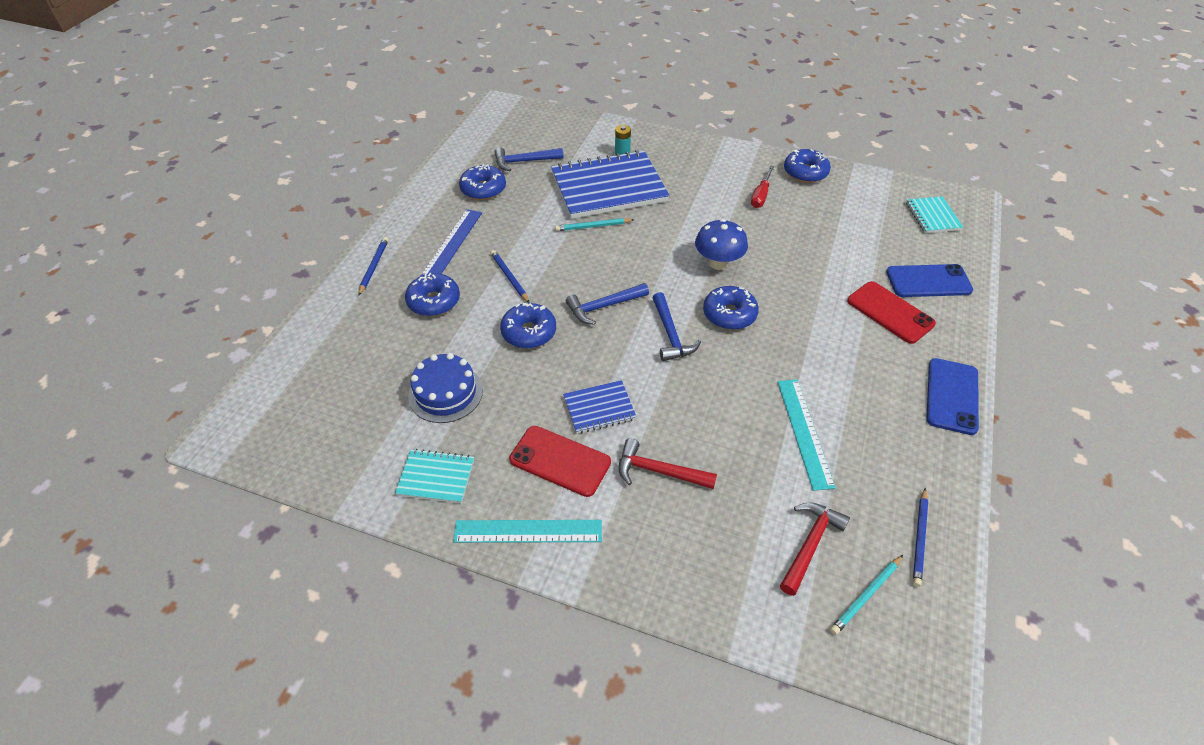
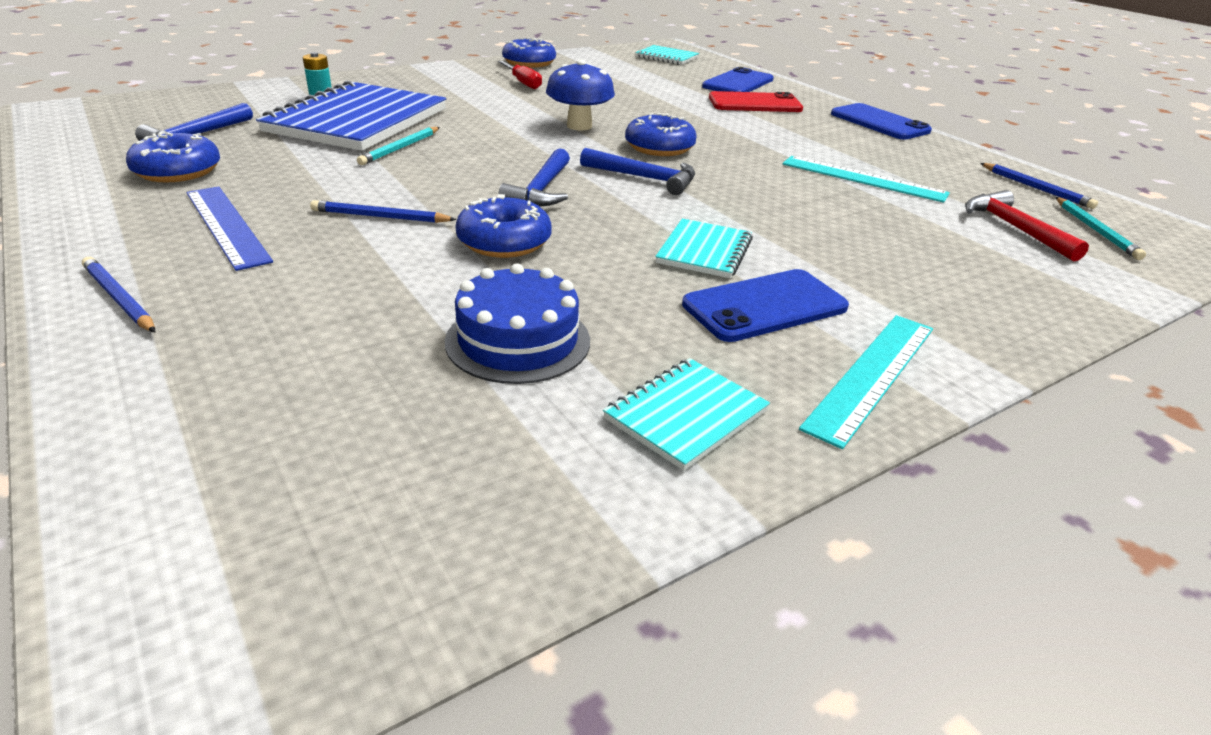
camera: 55 degrees left, 15 degrees down
blue donut [405,273,460,316] -> none
red phone [509,426,611,497] -> blue phone [682,269,849,342]
blue notebook [563,380,637,434] -> turquoise notebook [655,219,753,278]
red hammer [619,438,717,489] -> none

